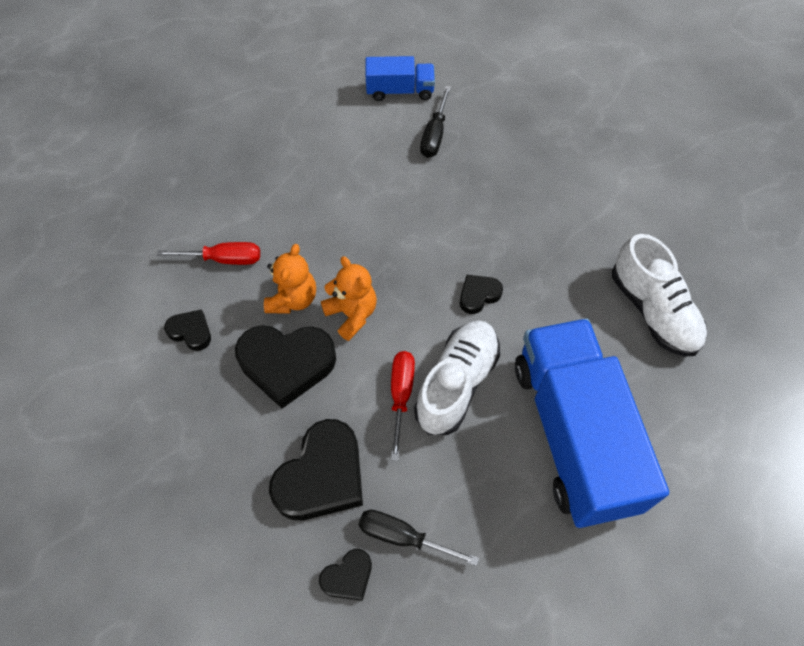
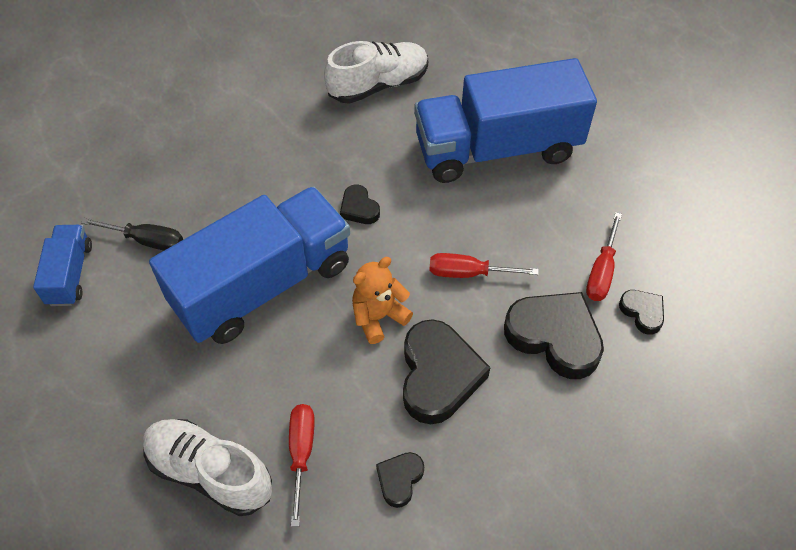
camera: 90 degrees left, 5 degrees down
orange teddy bear [264,244,316,313] -> none
black screwdriver [358,510,479,566] -> red screwdriver [586,212,622,301]
white shoe [414,320,500,435] -> white shoe moved to [143,419,272,516]
none -> blue truck [149,186,350,344]

